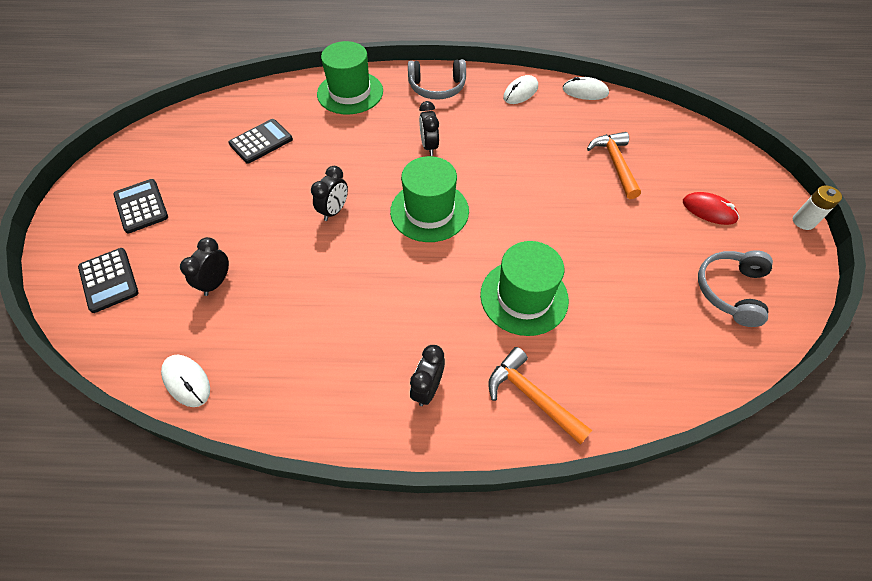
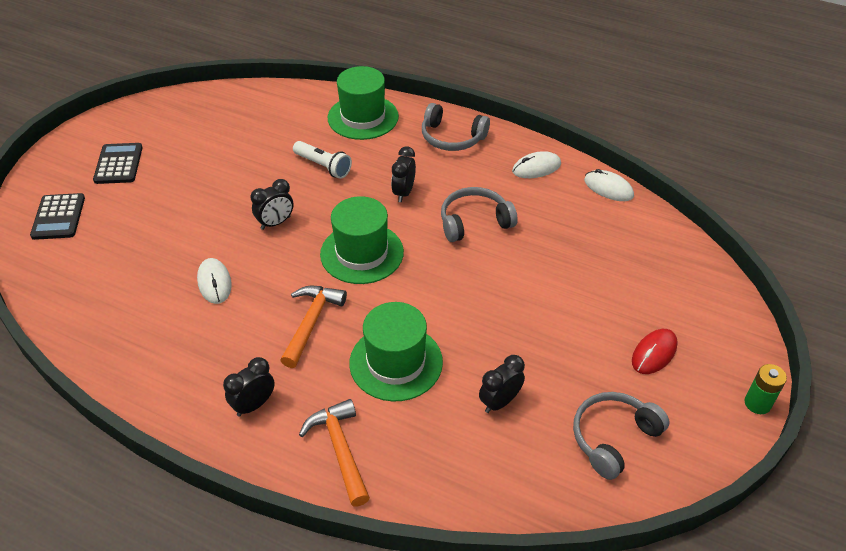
camera: 25 degrees right, 10 degrees down
white mouse [161,355,210,407] -> white mouse moved to [197,258,232,304]
black clock [180,237,229,296] -> black clock moved to [479,355,525,413]
black calculator [228,119,293,164] -> none
orange hammer [587,132,641,199] -> orange hammer moved to [280,286,347,368]
red mouse [683,192,739,225] -> red mouse turned 75 degrees clockwise [632,329,678,374]
white battery [793,185,842,230] -> green battery [745,364,787,414]
none -> white flashlight [293,141,352,179]
none -> grey headphones [441,187,518,242]

